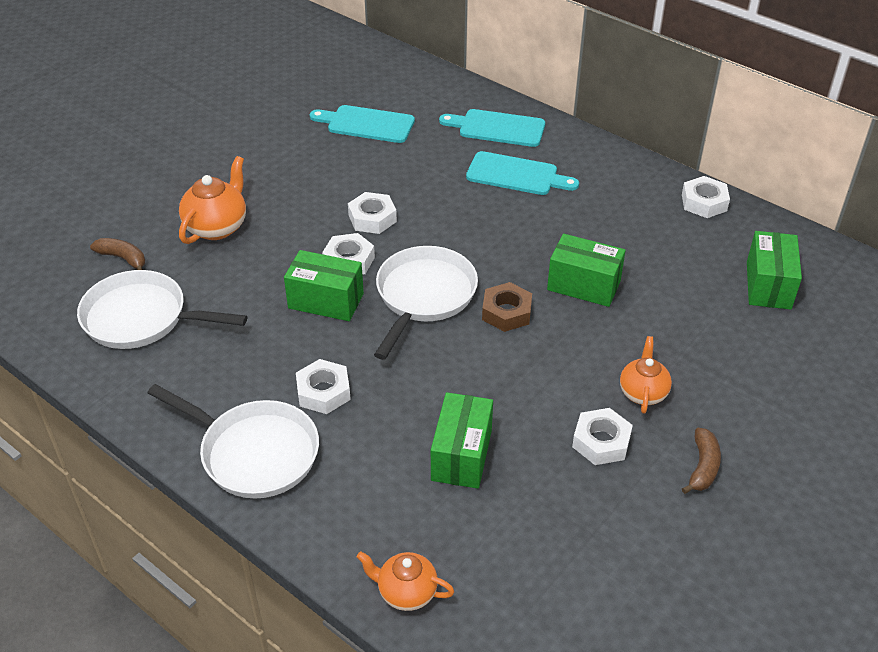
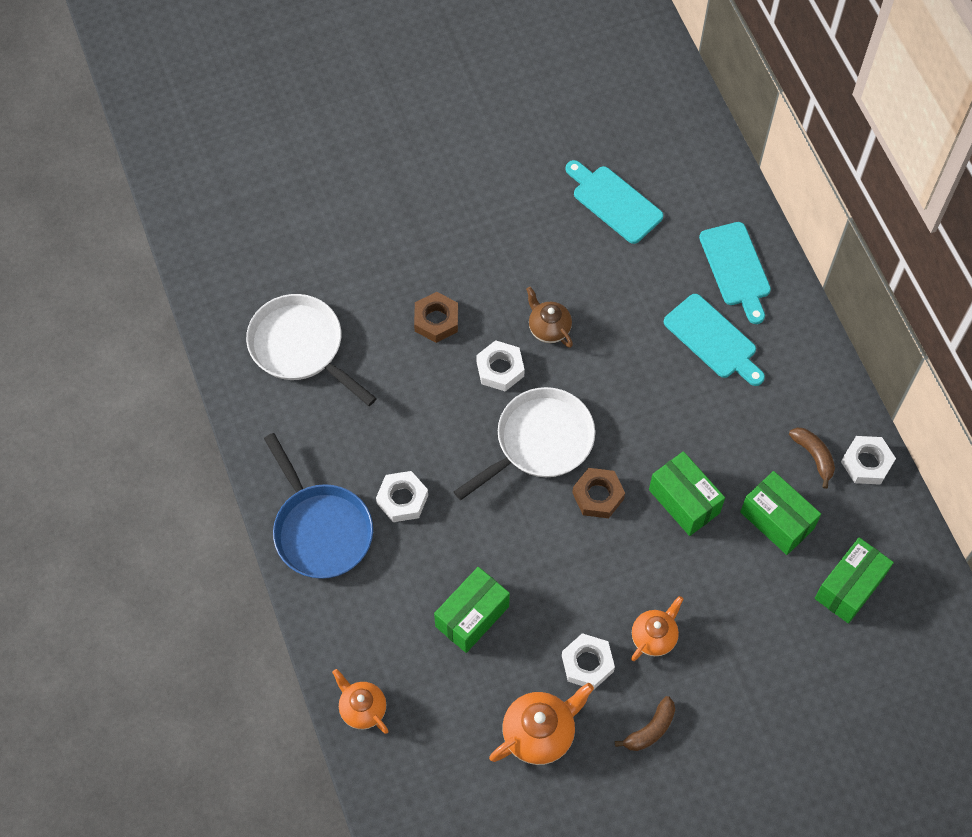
camera: 30 degrees right, 20 degrees up
brown banana [90,238,145,270] -> brown banana moved to [789,428,835,489]
white pan [148,384,319,499] -> blue pan [264,433,373,579]
orange teapot [179,156,246,244] -> orange teapot moved to [489,683,594,765]
green box [284,250,364,321] -> green box moved to [740,471,821,555]
white nut [348,192,397,234] -> brown teapot [526,287,573,348]
turquoise cutting board [439,109,545,147] -> turquoise cutting board turned 150 degrees counterclockwise [699,222,771,324]
none -> brown nut [414,292,458,343]

